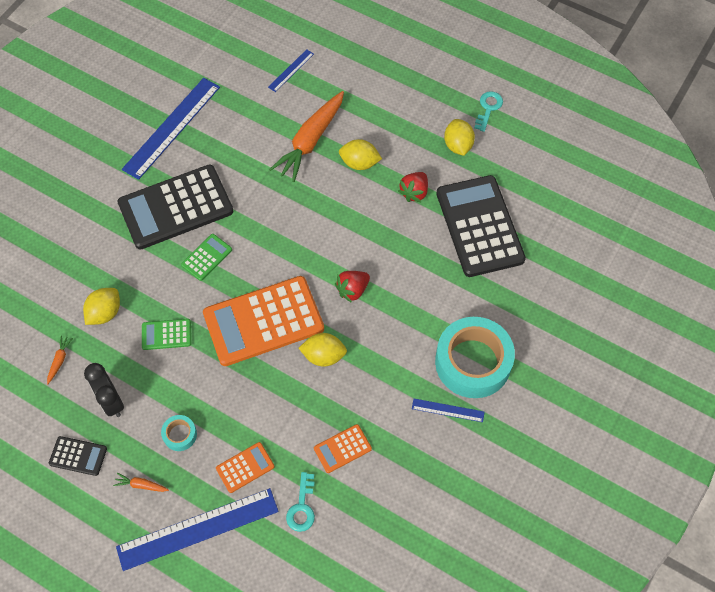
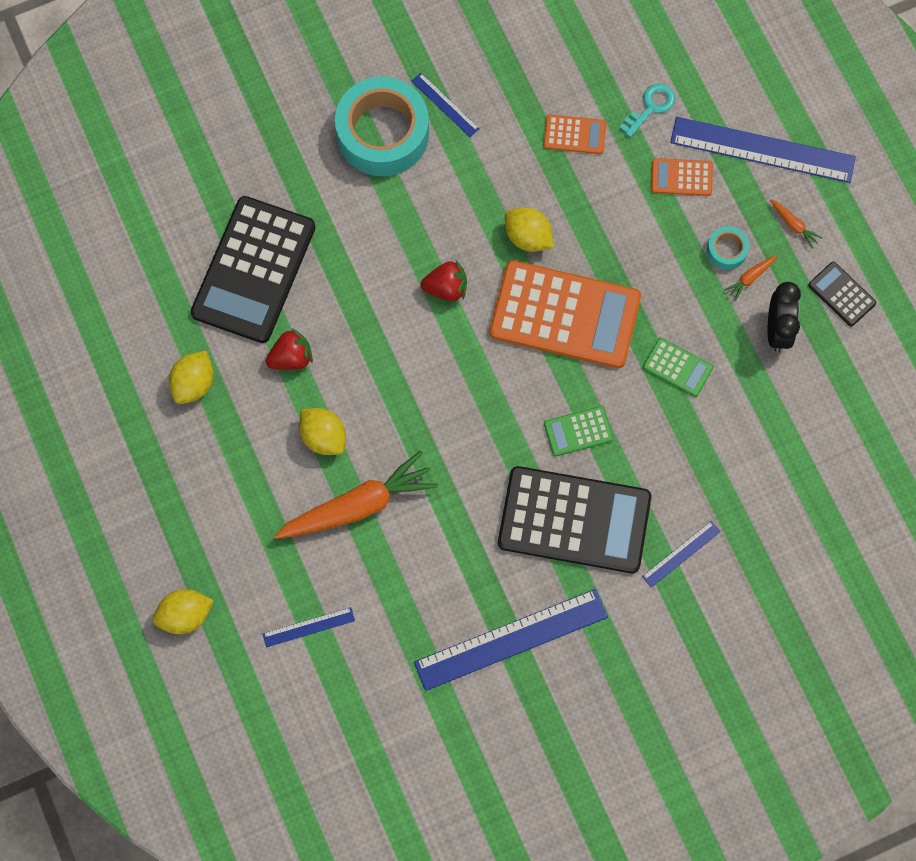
camera: 145 degrees left, 10 degrees up
orange carrot [47,335,73,384] -> orange carrot moved to [724,255,777,301]
yellow lemon [83,288,120,325] -> yellow lemon moved to [153,589,214,634]
turquoise key [474,91,503,132] -> none
none -> blue ruler [642,521,721,588]

